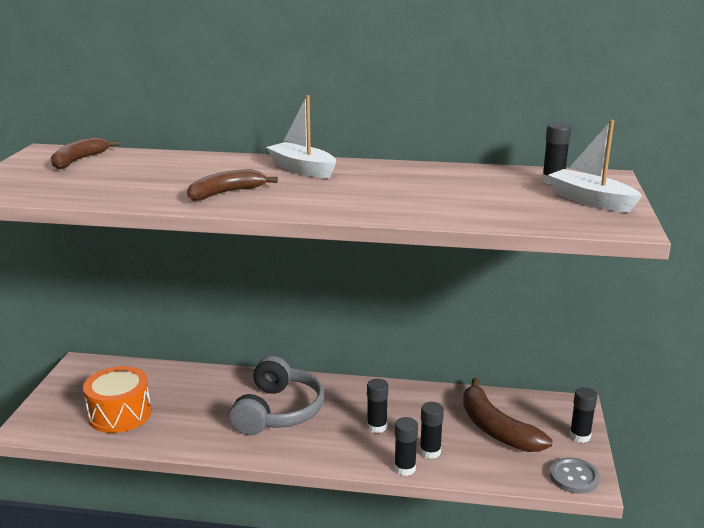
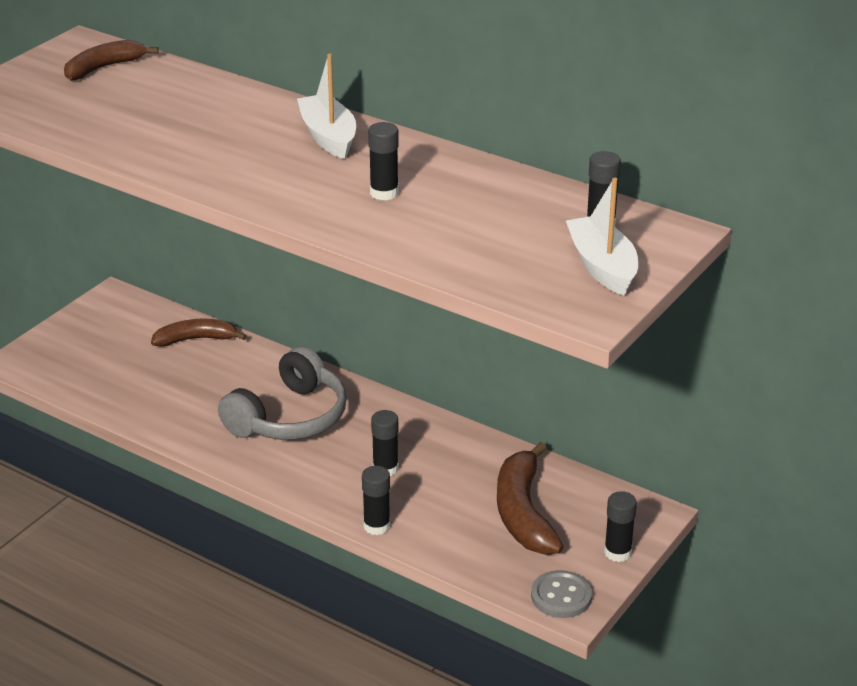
camera: 25 degrees right, 10 degrees up
orange drum [83,366,152,433] -> none
brown banana [187,169,278,201] -> brown banana moved to [151,319,247,347]
black glue stick [420,402,444,459] -> black glue stick moved to [368,122,399,201]

